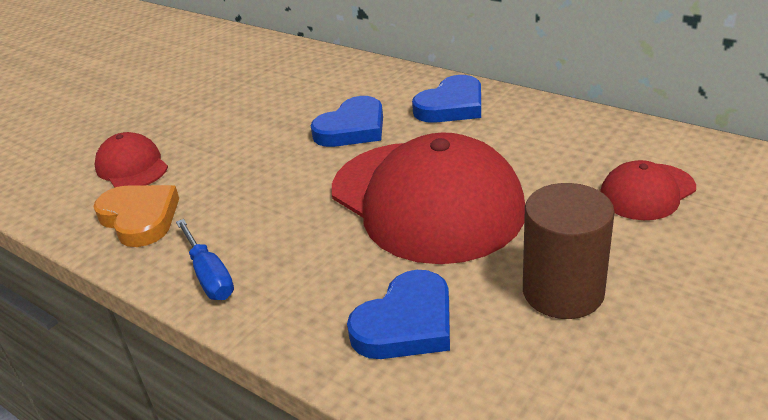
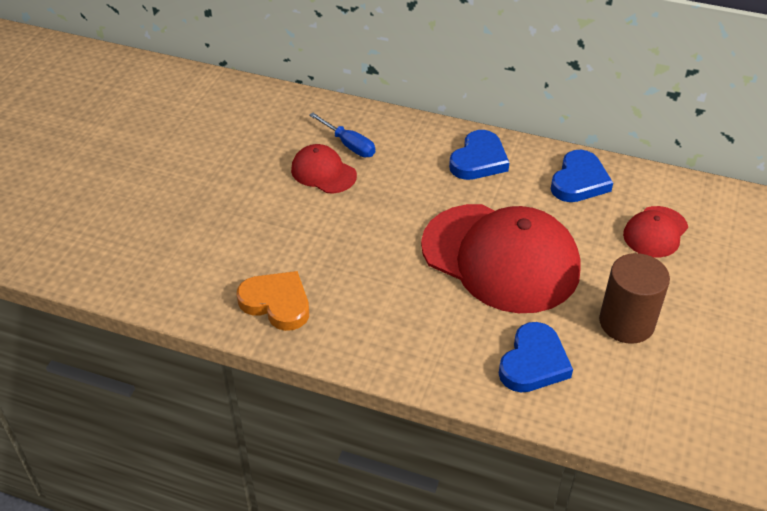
camera: 20 degrees left, 10 degrees up
red cap [94,132,168,188] -> red cap moved to [291,144,357,193]
blue screwdriver [176,219,234,300] -> blue screwdriver moved to [309,113,375,157]
blue heart [311,96,383,147] -> blue heart moved to [551,150,613,202]

